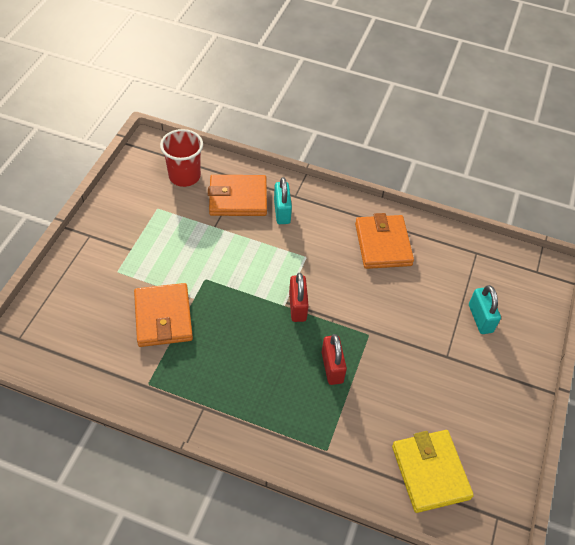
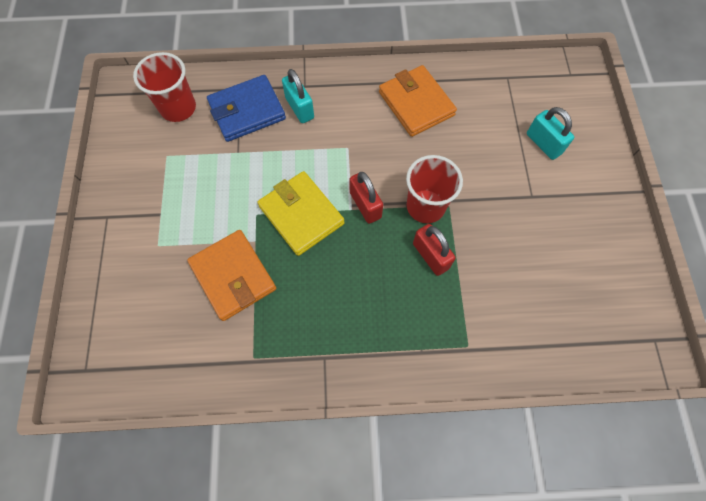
camera: 20 degrees left, 15 degrees up
orange wallet [208,175,267,216] -> blue wallet [207,75,286,142]
yellow wallet [392,430,474,513] -> yellow wallet moved to [258,171,344,256]
none -> red cup [406,155,463,223]

